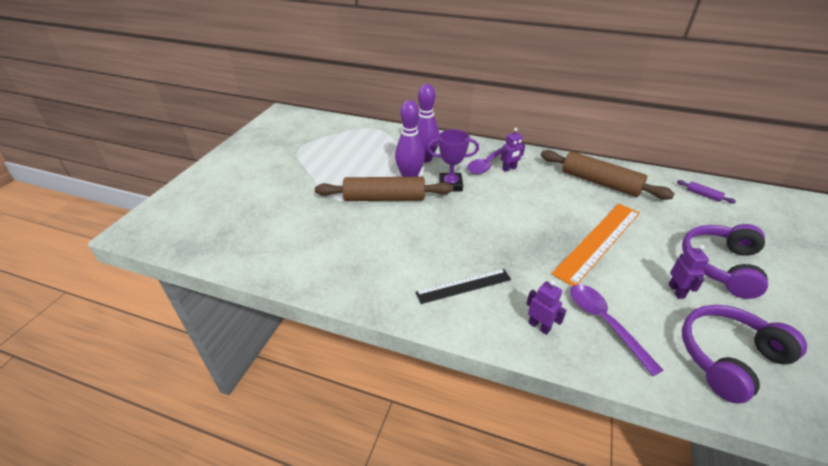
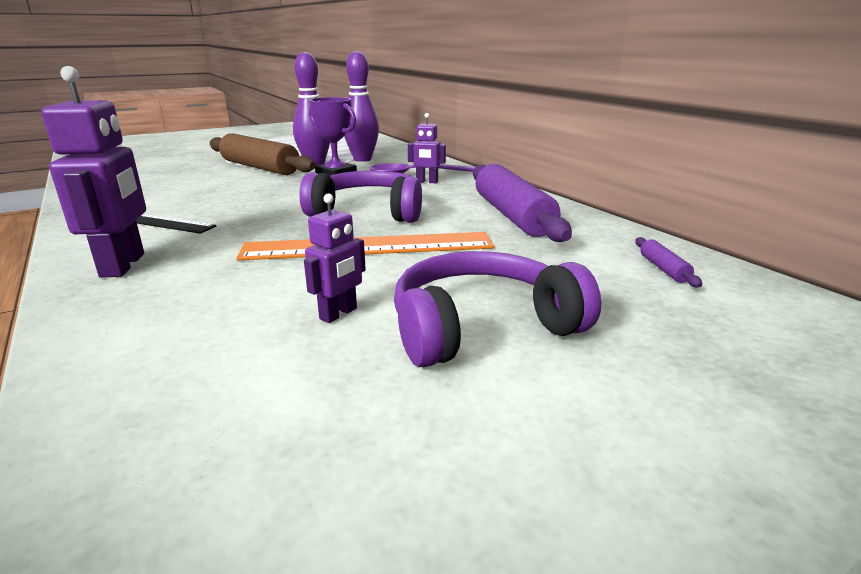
camera: 40 degrees right, 15 degrees down
purple robot [526,280,567,335] -> purple robot [41,66,146,278], size x1.80
brown rolling pin [541,150,675,200] -> purple rolling pin [473,164,572,242]
purple spoon [570,284,663,376] -> none
purple headphones [682,305,807,404] -> purple headphones moved to [299,171,422,223]

